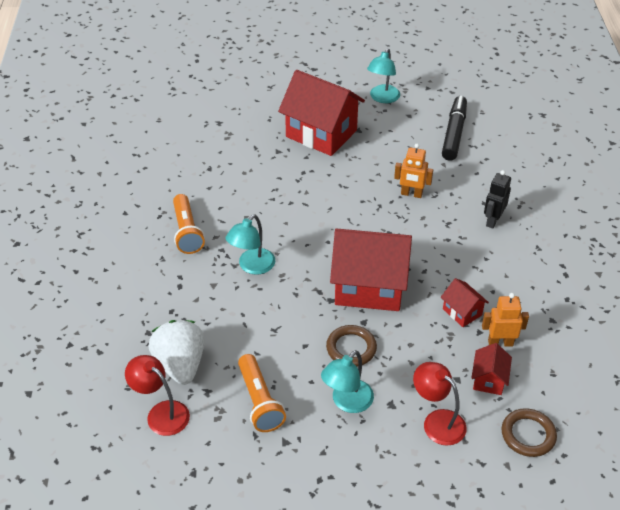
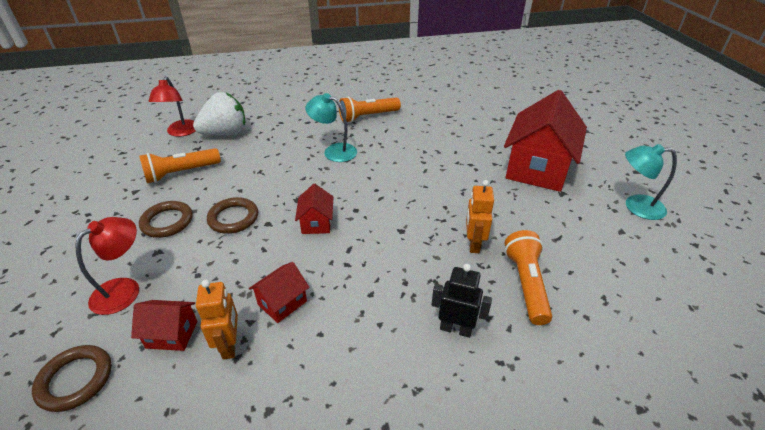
camera: 80 degrees right, 5 degrees down
red lamp [125,355,190,436] -> red lamp turned 150 degrees clockwise [149,76,196,137]
turquoise lamp [321,350,374,413] -> brown ring [139,201,193,238]
red house [330,229,412,311] -> red house [295,184,333,234], size x0.45
black marker [442,96,467,161] -> none
none -> orange flashlight [505,230,552,325]

